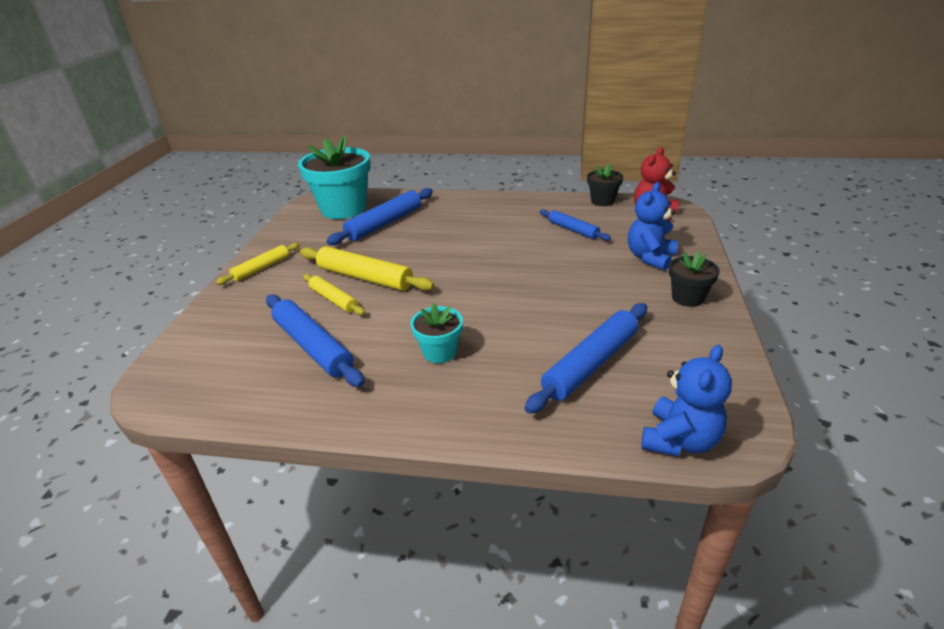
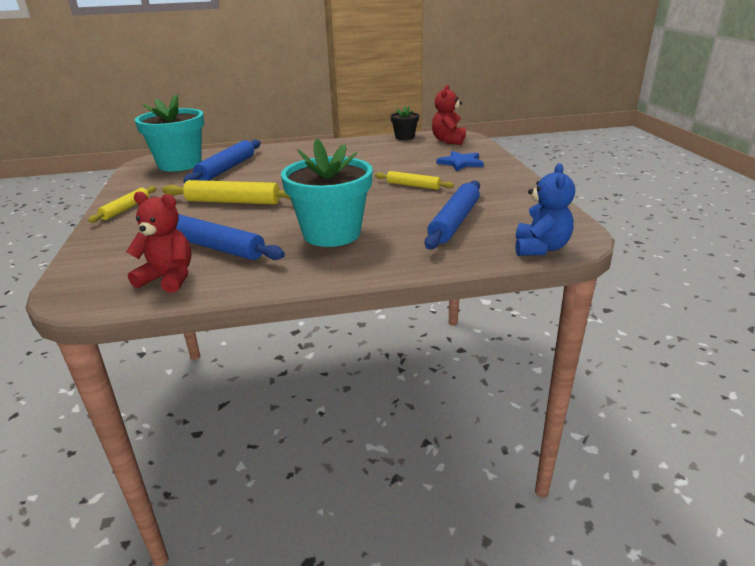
camera: 20 degrees left, 5 degrees down
yellow rolling pin [303,274,365,315] -> yellow rolling pin moved to [375,171,454,190]
turquoise flower pot [410,303,463,363] -> turquoise flower pot [281,139,373,247], size x2.00
blue rolling pin [540,210,611,241] -> none
blue teddy bear [628,182,678,271] -> blue star [436,151,484,171]
black flower pot [669,251,720,307] -> none
none -> red teddy bear [126,191,191,293]

